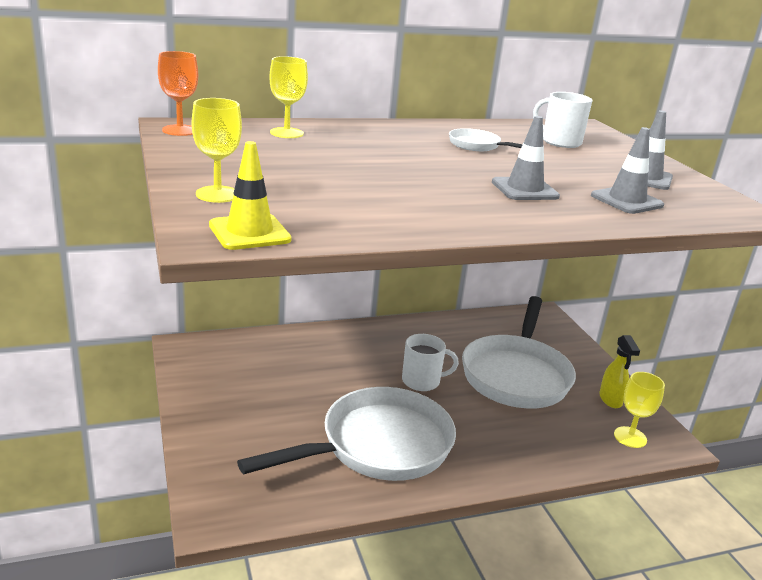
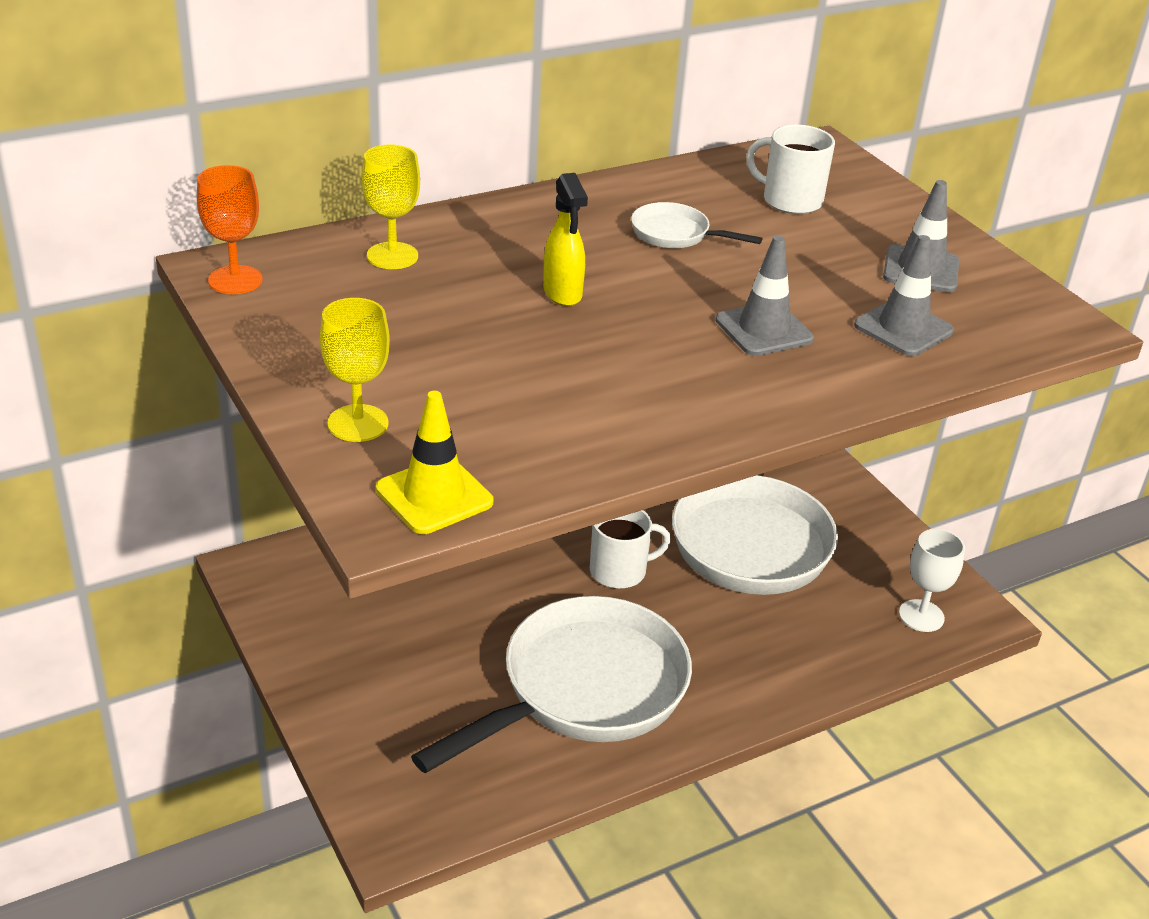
camera: 10 degrees left, 10 degrees up
yellow spray bottle [599,335,640,408] -> yellow spray bottle moved to [543,173,588,306]
yellow goblet [614,372,665,448] -> white goblet [899,529,965,632]

